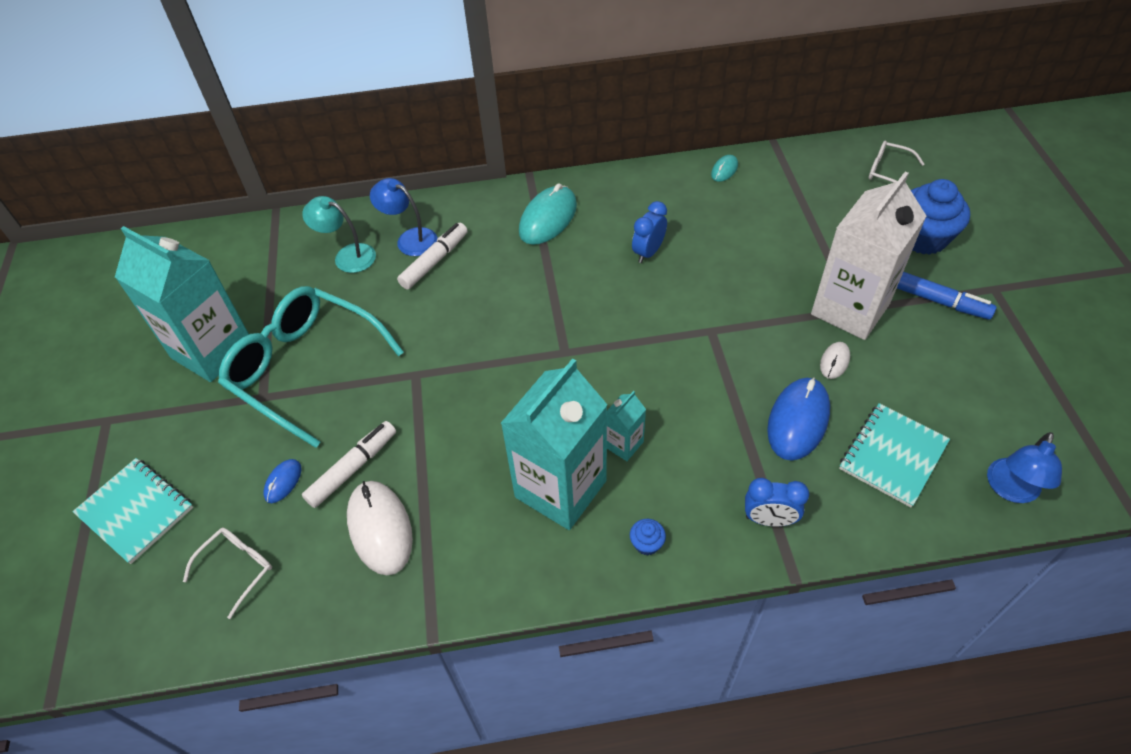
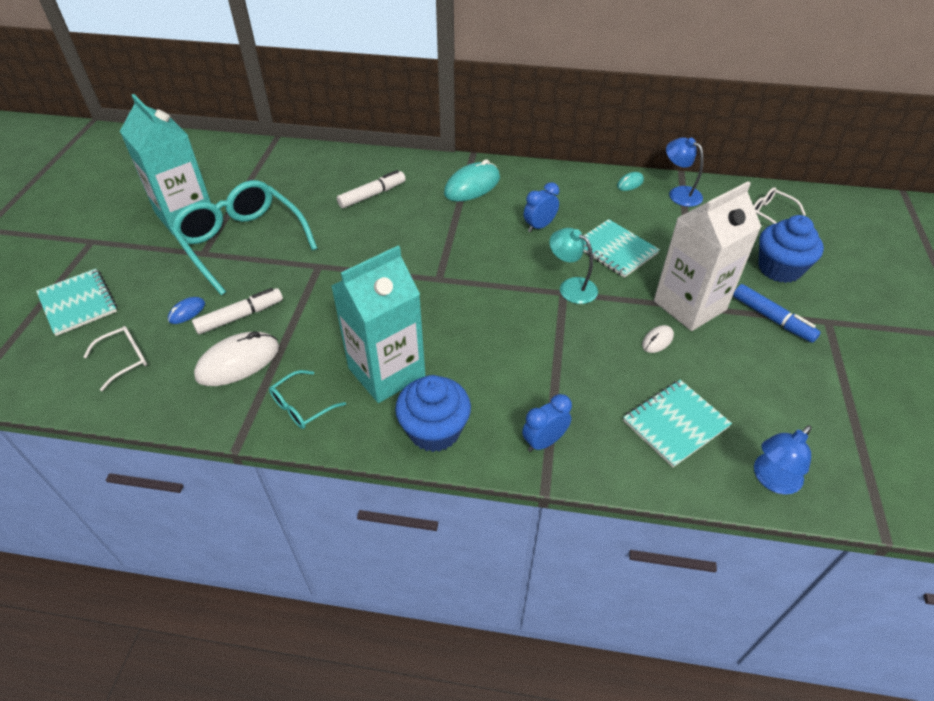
camera: 15 degrees right, 5 degrees down
turquoise lamp [302,196,376,273] -> turquoise lamp moved to [549,228,598,304]
white mouse [347,481,413,575] -> white mouse turned 60 degrees clockwise [194,331,279,386]
blue lamp [370,178,438,256] -> blue lamp moved to [666,137,704,207]
turquoise carton [607,391,646,461] -> none
blue cupcake [630,519,666,555] -> blue cupcake [395,375,471,452], size x2.36
blue clock [745,478,809,527] -> blue clock turned 120 degrees clockwise [522,394,572,452]
blue mouse [767,377,830,461] -> none
none -> turquoise glasses [269,370,346,429]
none -> turquoise notebook [583,219,660,278]

